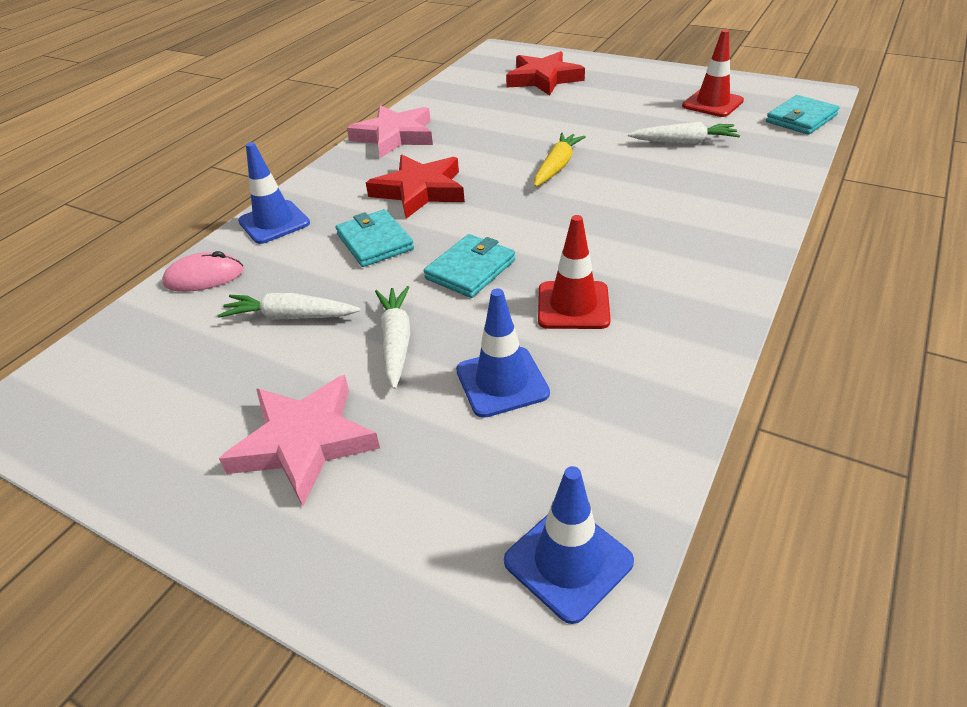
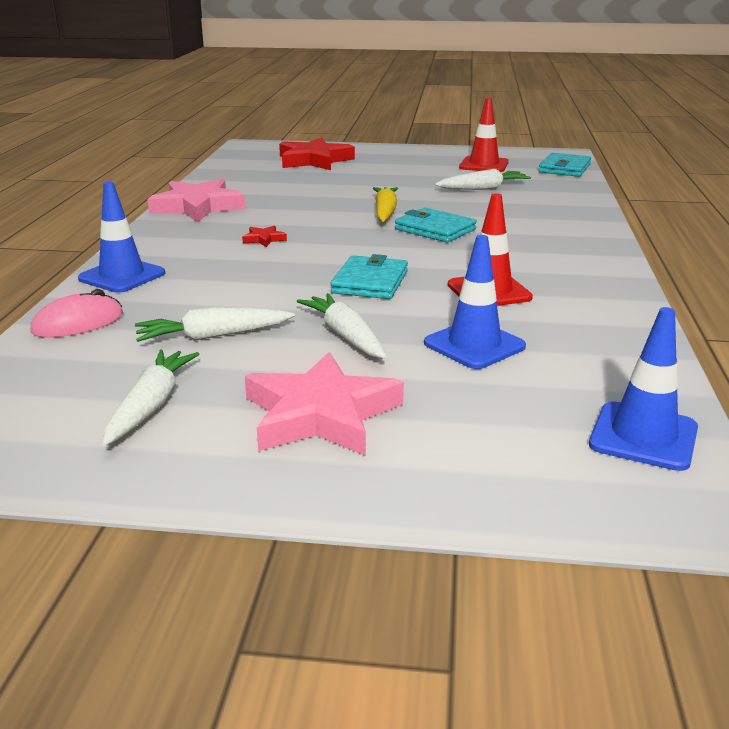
camera: 25 degrees left, 15 degrees down
turquoise wallet [336,209,414,267] -> turquoise wallet moved to [395,208,477,242]
red star [366,155,465,219] -> red star [242,225,287,247], size x0.42
none -> white carrot [103,350,199,446]

